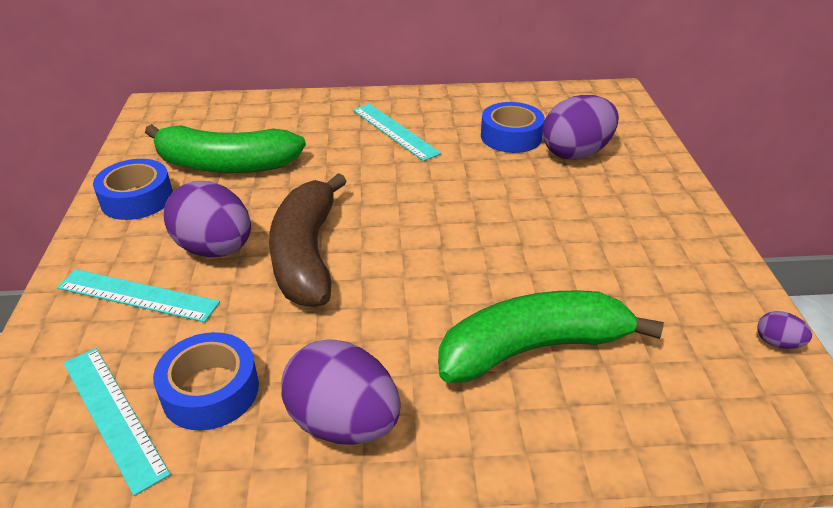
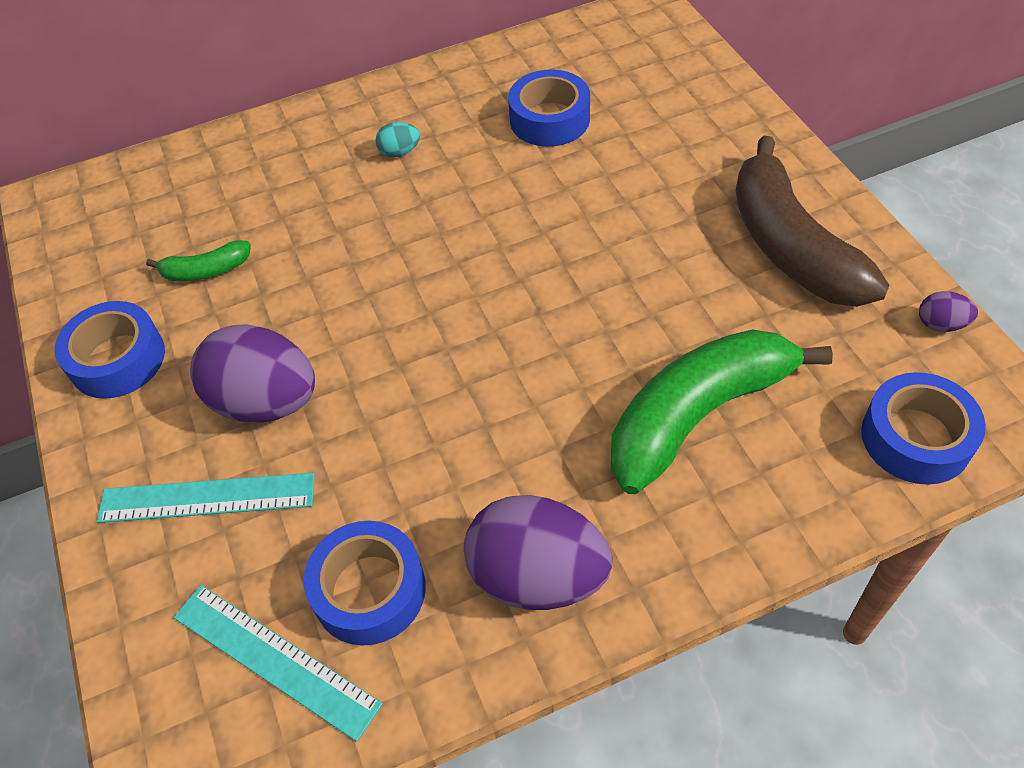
camera: 15 degrees left, 15 degrees up
green banana [145,124,306,173] -> green banana [146,241,251,281], size x0.45
brown banana [269,173,347,307] -> brown banana moved to [736,136,889,307]
turquoise ruler [353,104,441,161] -> turquoise egg [376,122,420,157]
purple egg [543,95,619,160] -> none
none -> blue tape [861,372,986,485]

